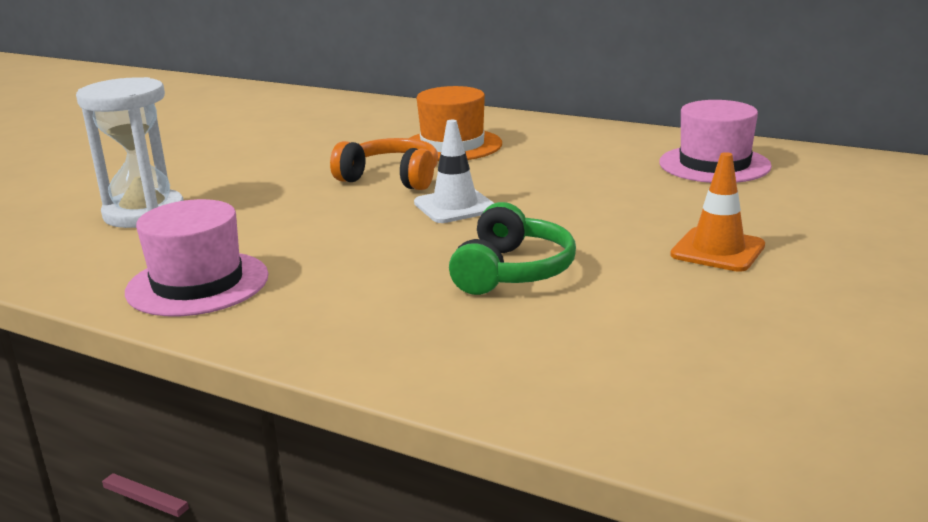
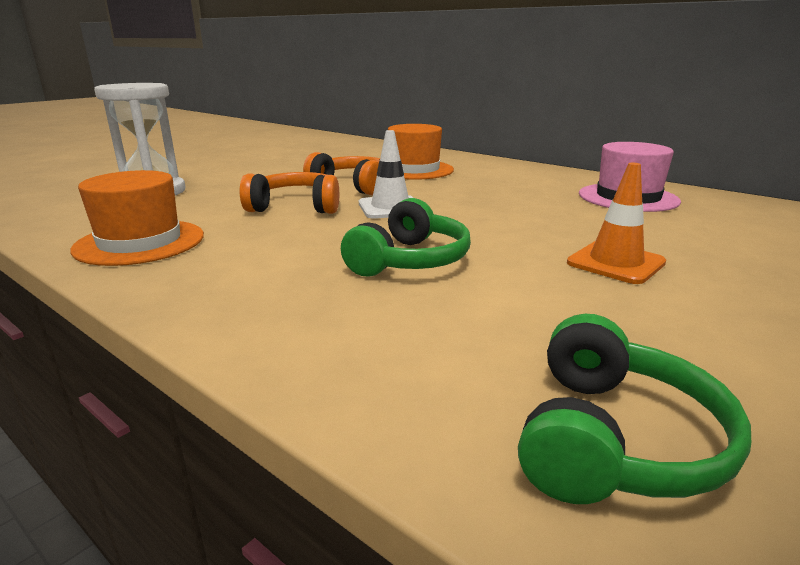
camera: 10 degrees right, 0 degrees up
pink hat [125,199,269,316] -> orange hat [70,170,204,266]
none -> orange headphones [239,172,339,214]
none -> green headphones [518,314,751,504]

